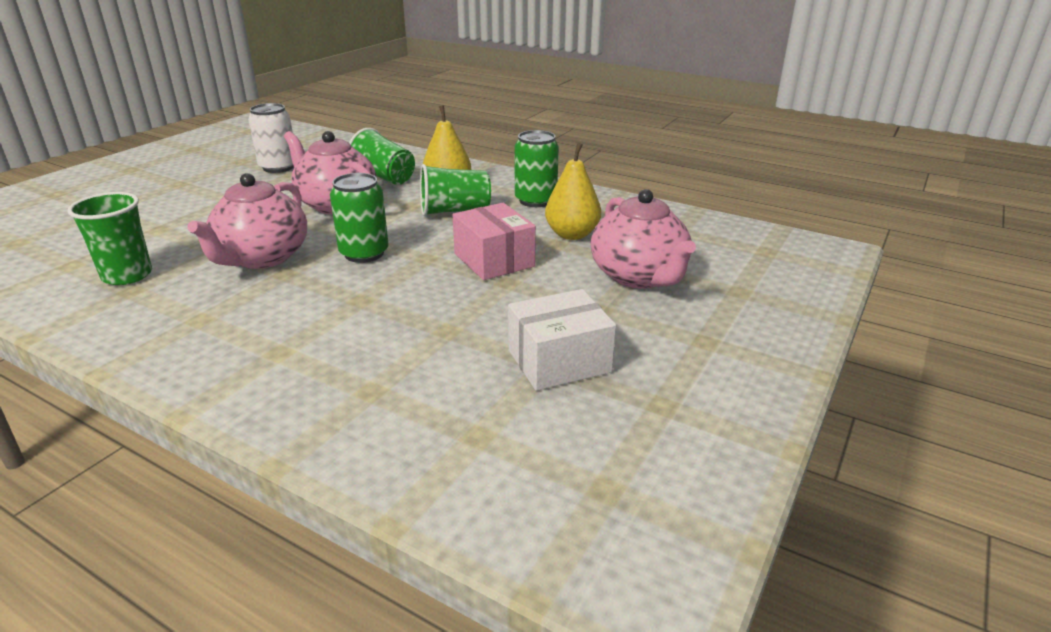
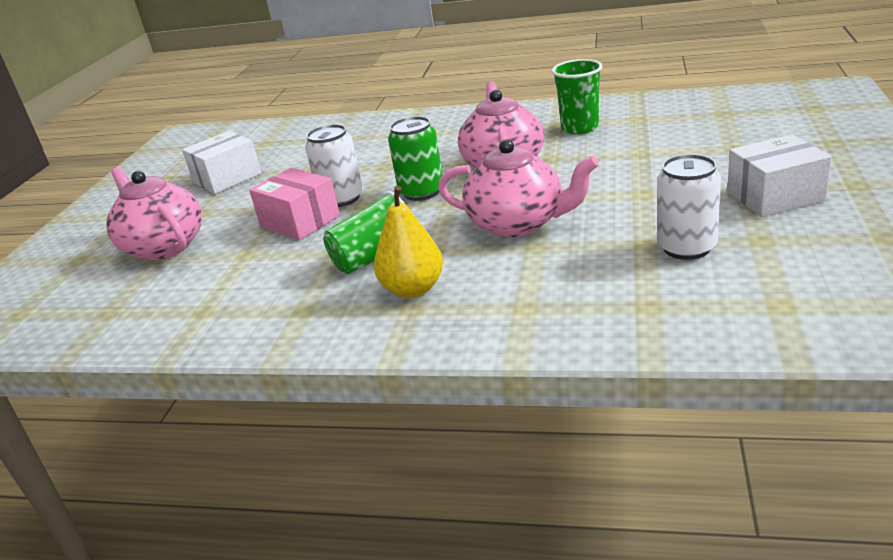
camera: 165 degrees right, 0 degrees up
green cup [349,128,415,185] -> none
green can [514,130,559,207] -> none
yellow pear [545,143,601,240] -> none
none -> white can [305,124,363,207]
none -> white box [727,134,832,217]

